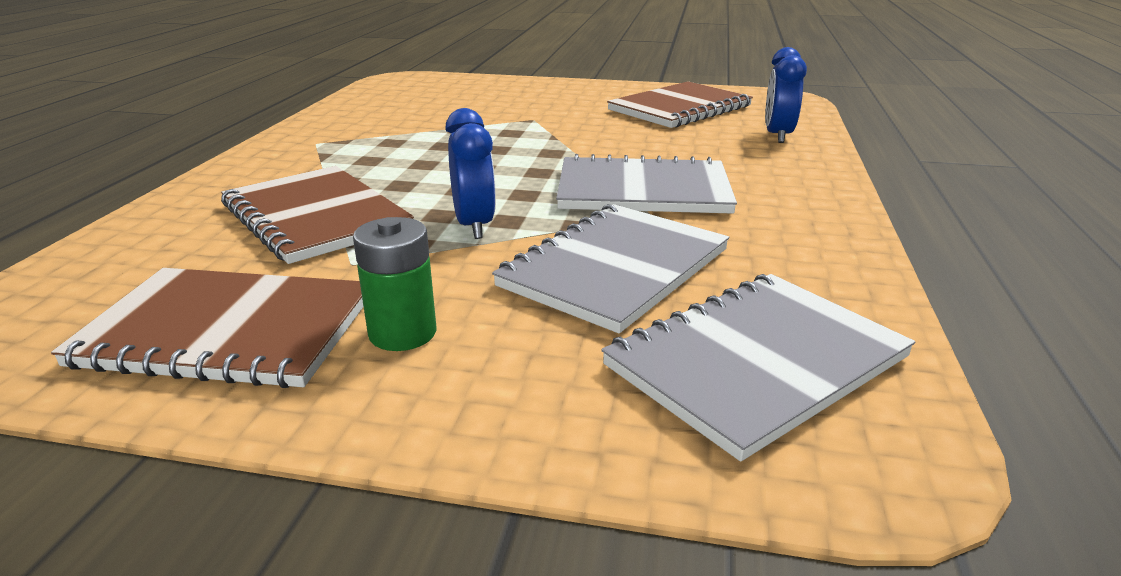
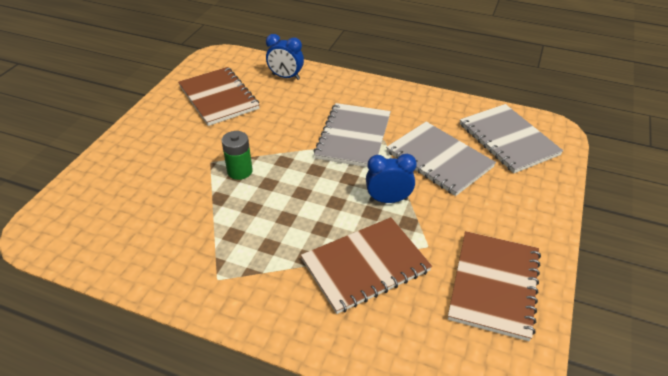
camera: 80 degrees left, 15 degrees up
green battery [353,217,436,351] -> green battery moved to [221,131,253,180]

